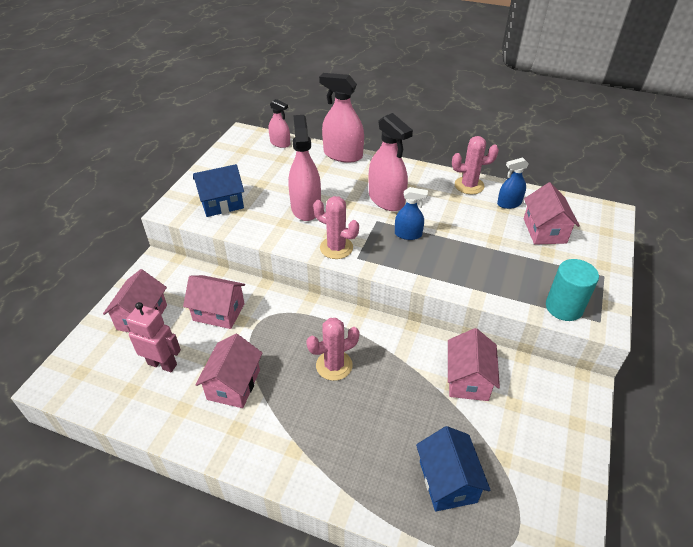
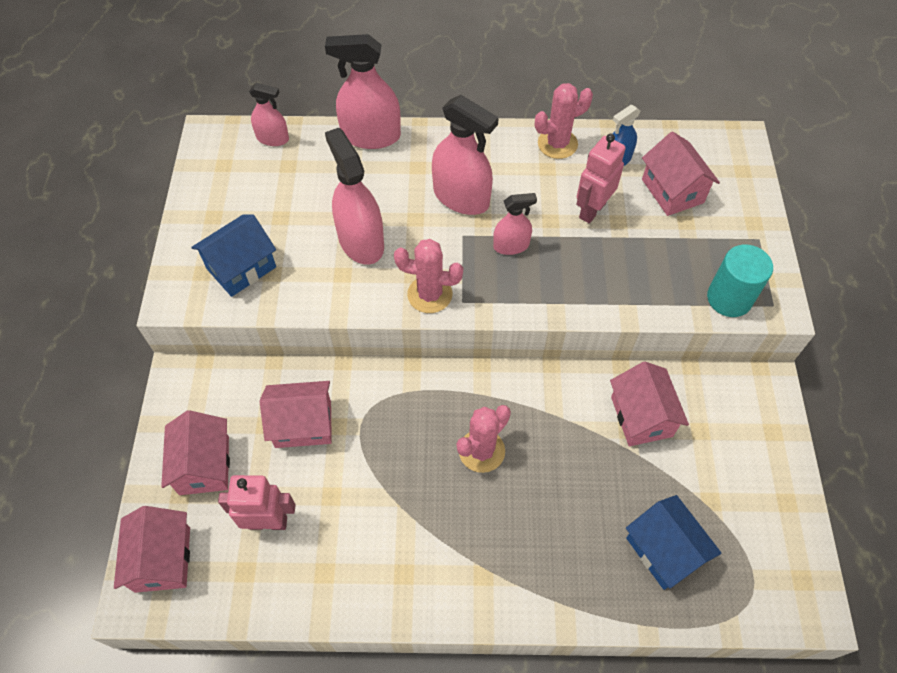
camera: 20 degrees left, 15 degrees up
pink house [195,334,262,408] -> pink house moved to [114,506,190,593]
blue spray bottle [395,187,428,240] -> pink spray bottle [493,193,537,255]
none -> pink robot [576,134,626,223]

